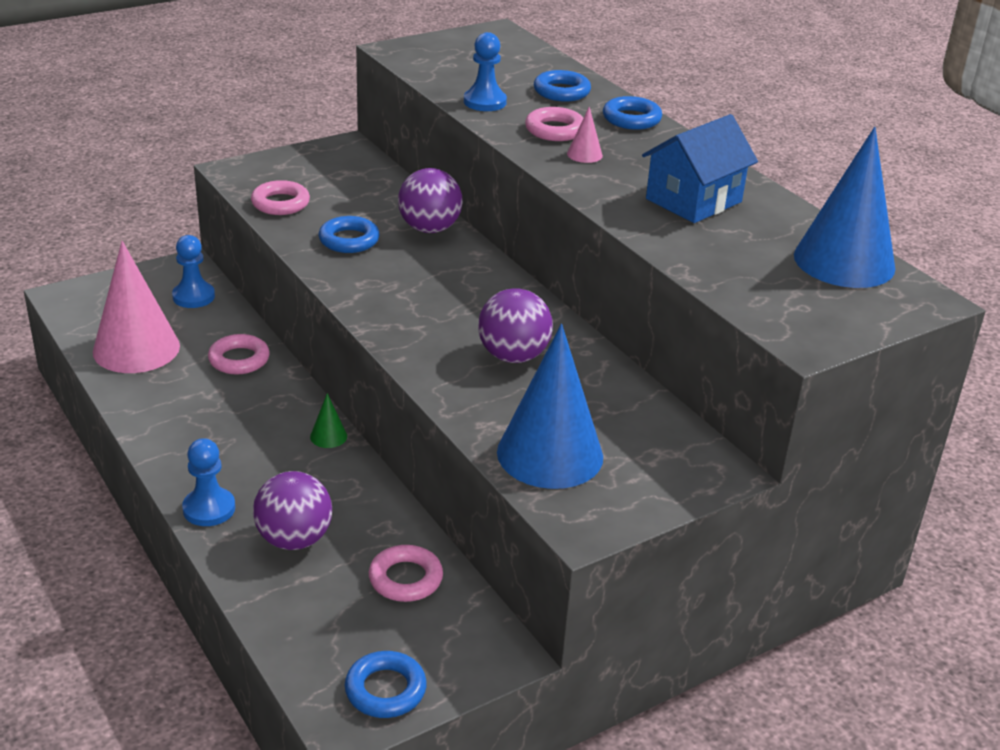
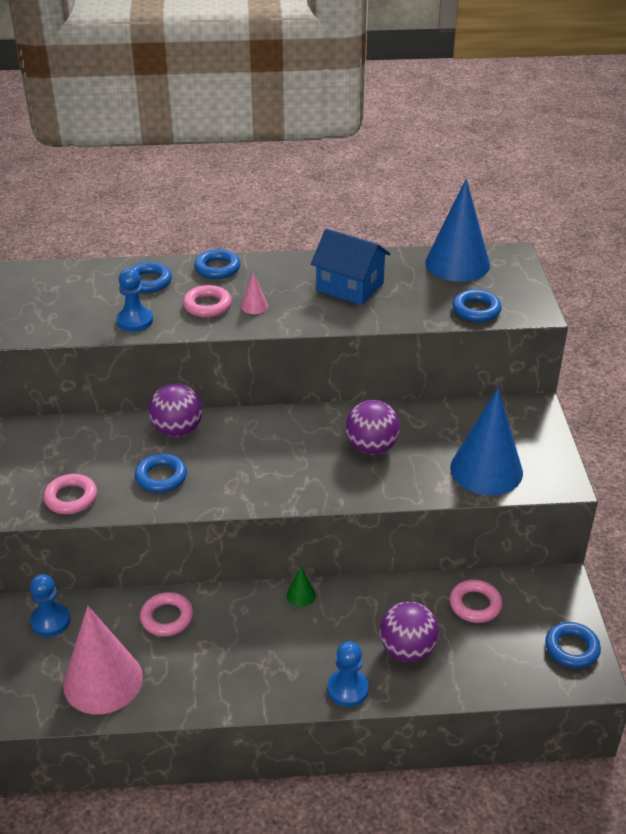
camera: 60 degrees left, 5 degrees up
blue house [642,114,758,223] -> blue house turned 45 degrees counterclockwise [311,228,390,305]
none -> blue ring [453,289,502,322]

